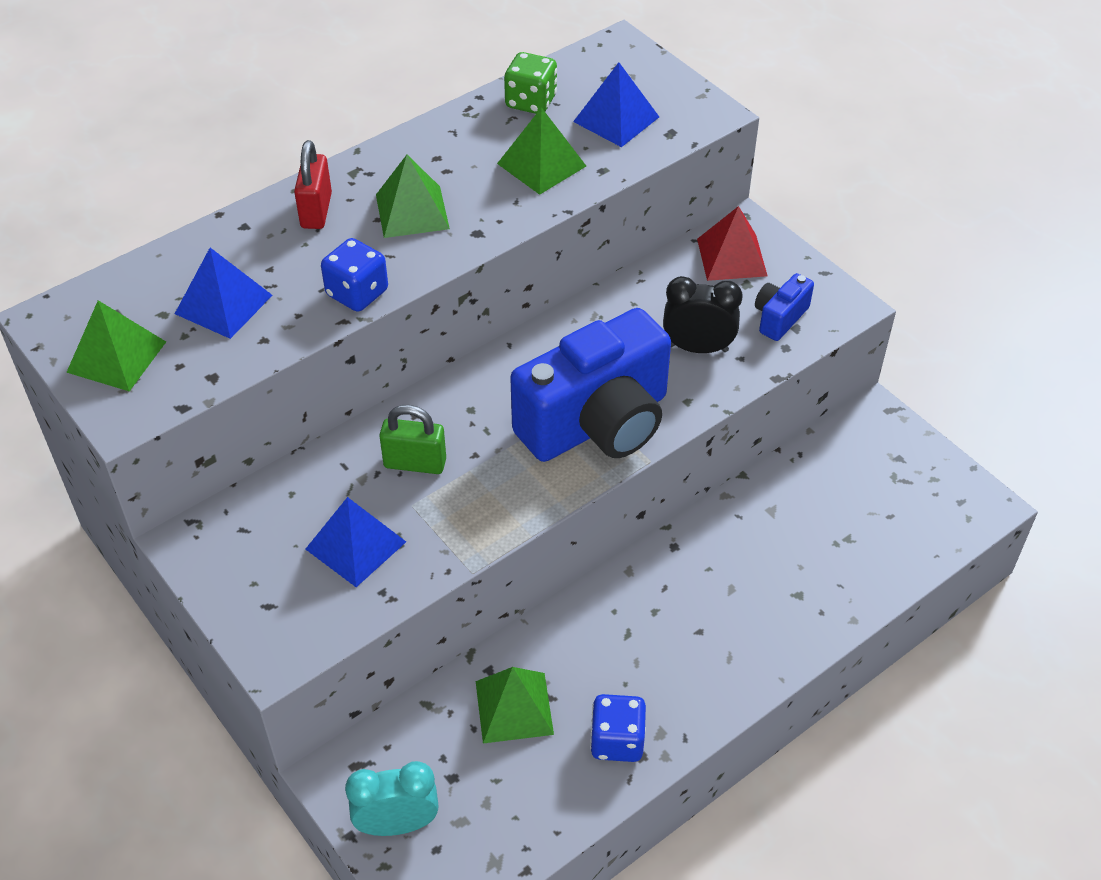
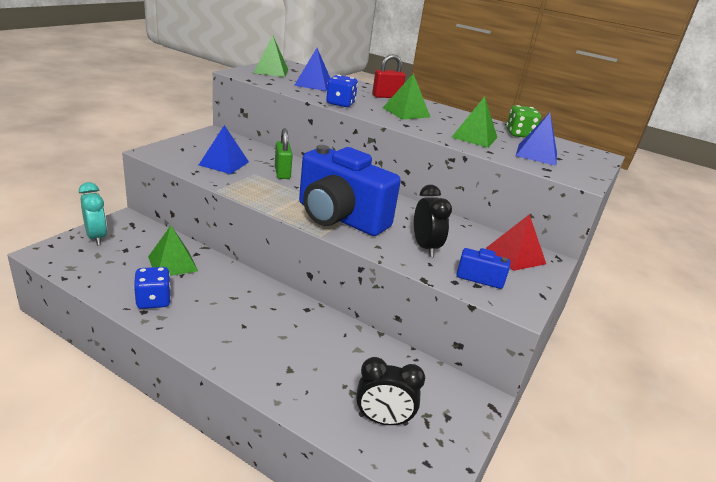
camera: 65 degrees right, 20 degrees down
none -> black clock [356,357,425,426]

